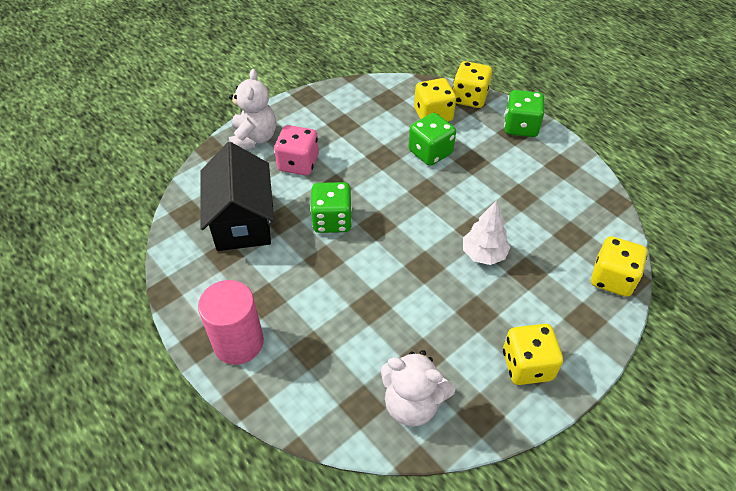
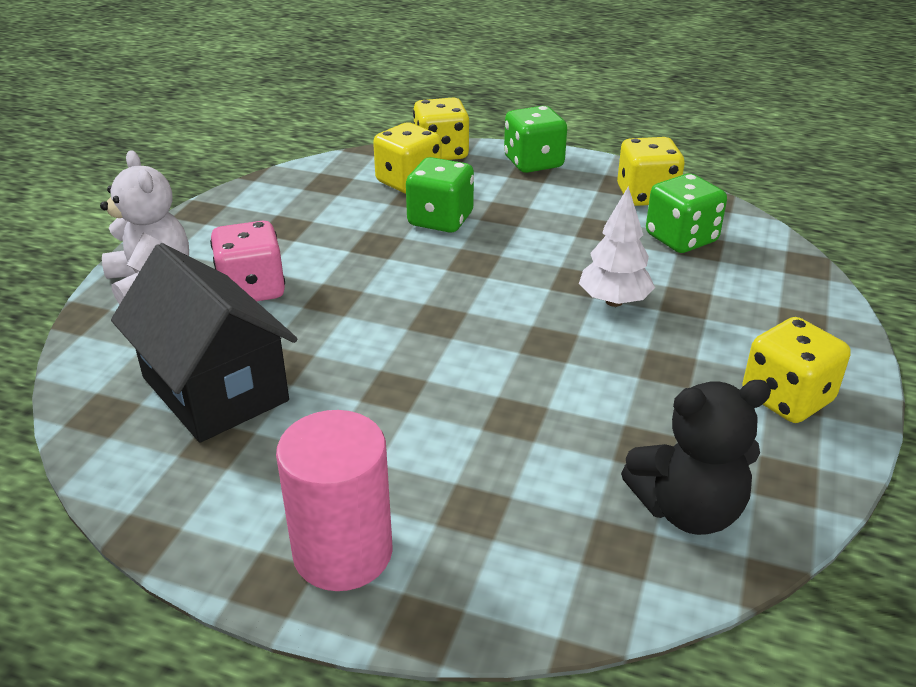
camera: 30 degrees left, 15 degrees down
green dice [310,182,352,233] -> green dice moved to [646,174,727,253]
white teddy bear [381,350,455,427] -> black teddy bear [621,380,771,535]
yellow dice [591,236,647,297] -> yellow dice moved to [617,137,685,206]

